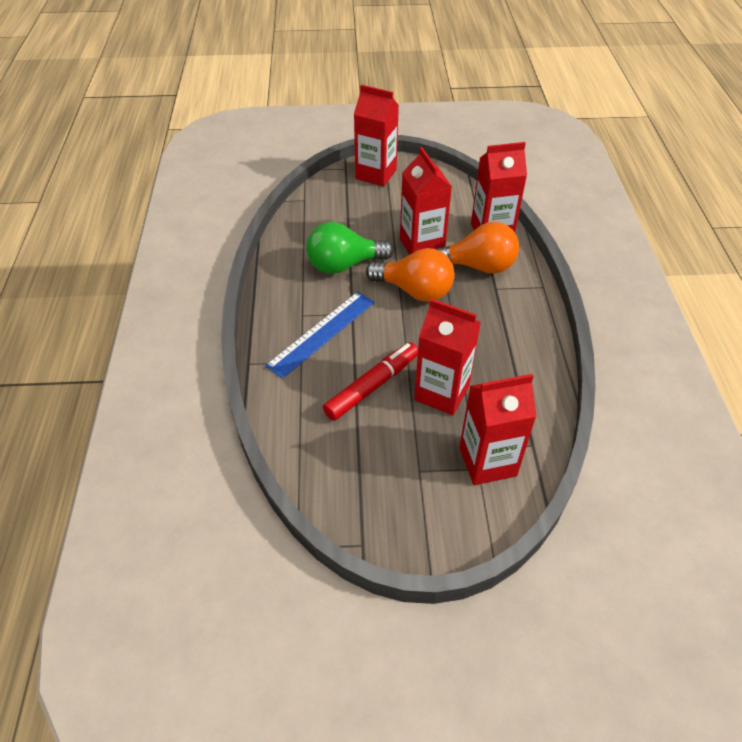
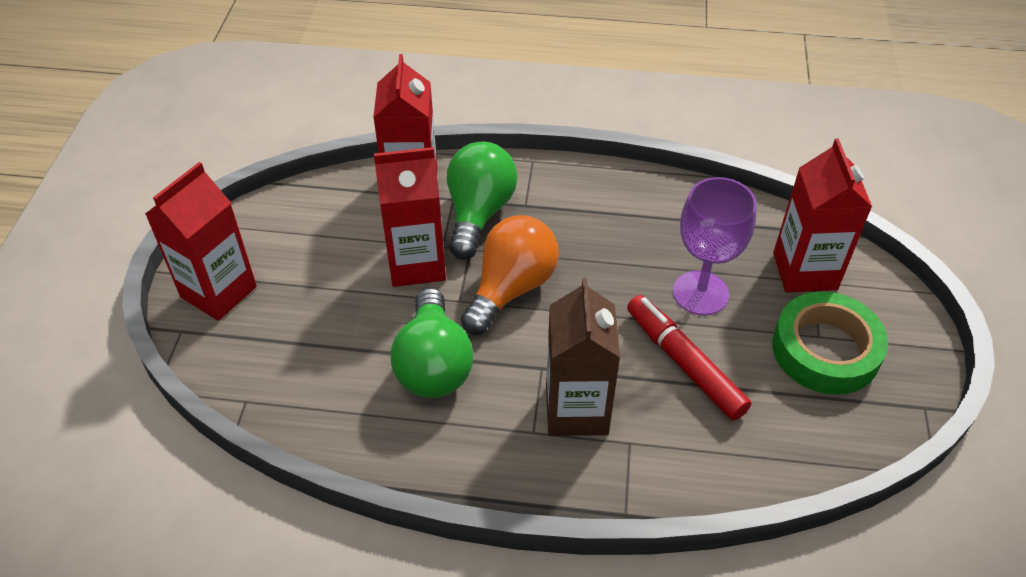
camera: 80 degrees left, 0 degrees up
blue ruler [265,292,375,379] -> brown carton [546,277,620,436]
red carton [414,299,481,415] -> purple goblet [673,177,757,315]
orange light bulb [433,222,519,274] -> green light bulb [447,142,517,259]
none -> green tape [772,291,888,395]

